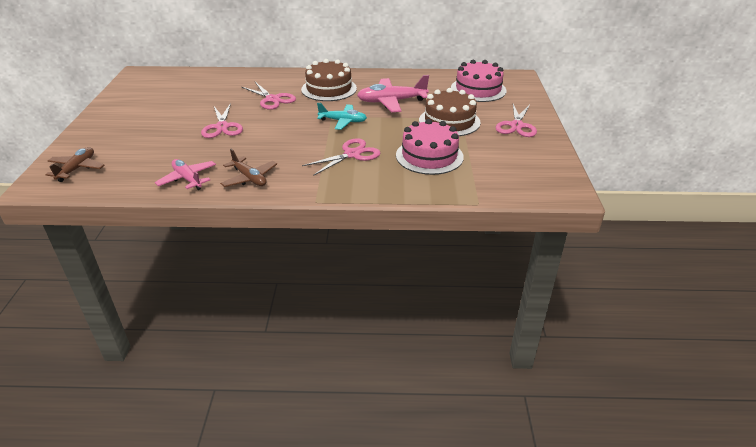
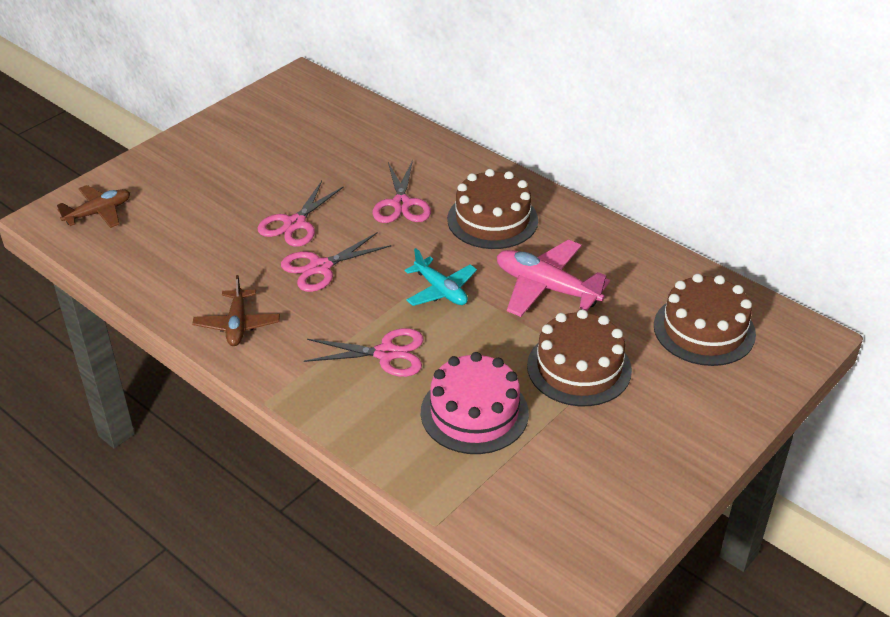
camera: 40 degrees right, 5 degrees up
pink plane [155,159,216,190] -> none
pink cake [451,60,507,102] -> brown cake [654,274,756,366]
pink scissors [495,104,537,137] -> pink scissors moved to [281,233,391,292]

